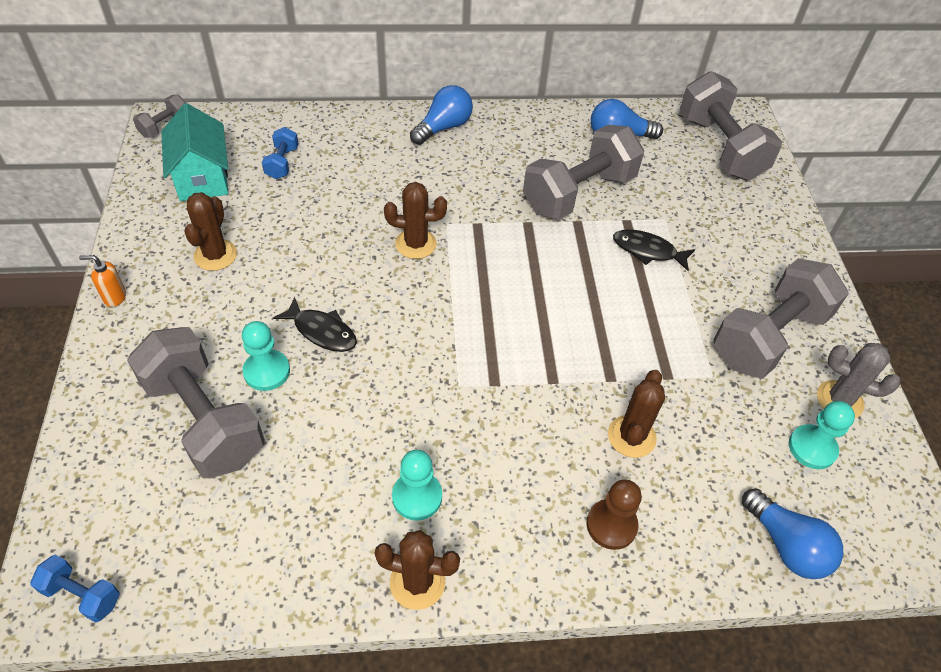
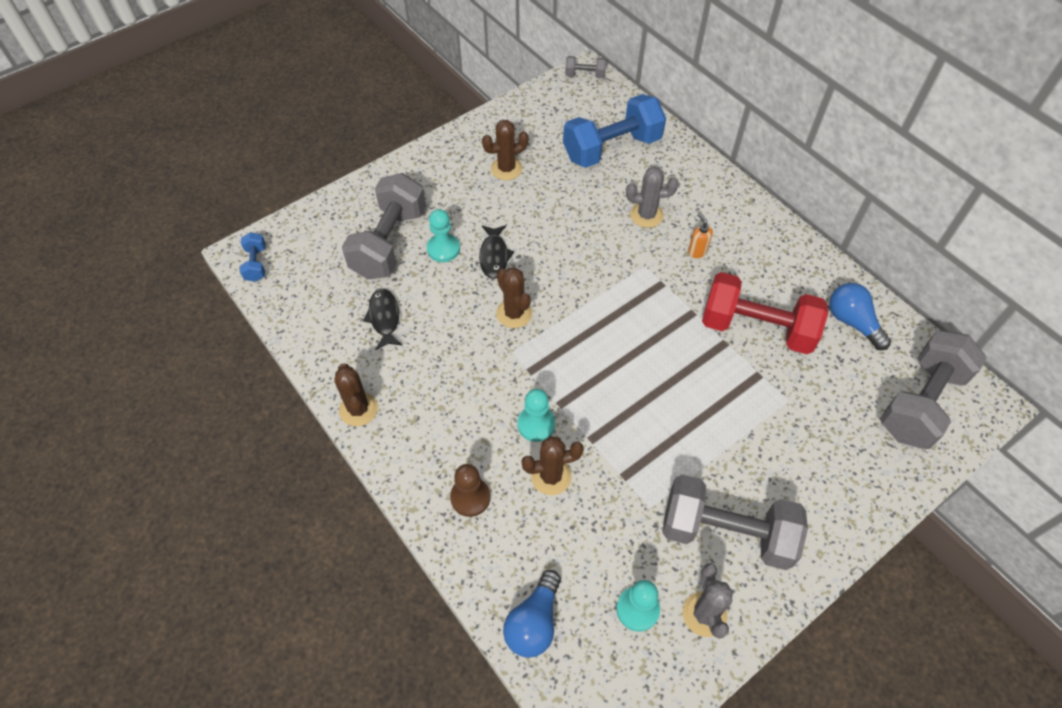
camera: 60 degrees right, 5 degrees up
orange soap dispenser [79,255,126,307] -> orange soap dispenser moved to [688,213,713,258]
turquoise house [161,103,229,201] -> none
blue dumbbell [262,127,298,179] -> blue dumbbell [563,94,666,168], size x2.22
brown cactus [384,182,447,259] -> brown cactus moved to [496,267,532,328]
turquoise pawn [392,450,442,521] -> turquoise pawn moved to [517,389,555,442]
blue light bulb [410,85,473,145] -> none
grey dumbbell [523,125,644,220] -> red dumbbell [702,272,828,354]
black fish [613,229,695,271] -> black fish moved to [363,288,403,350]
none -> grey cactus [626,167,678,228]

